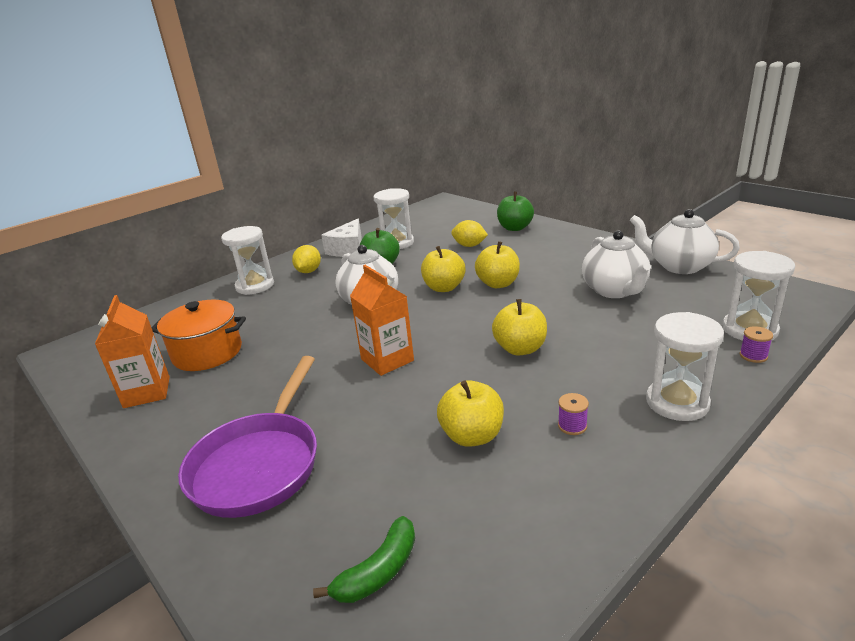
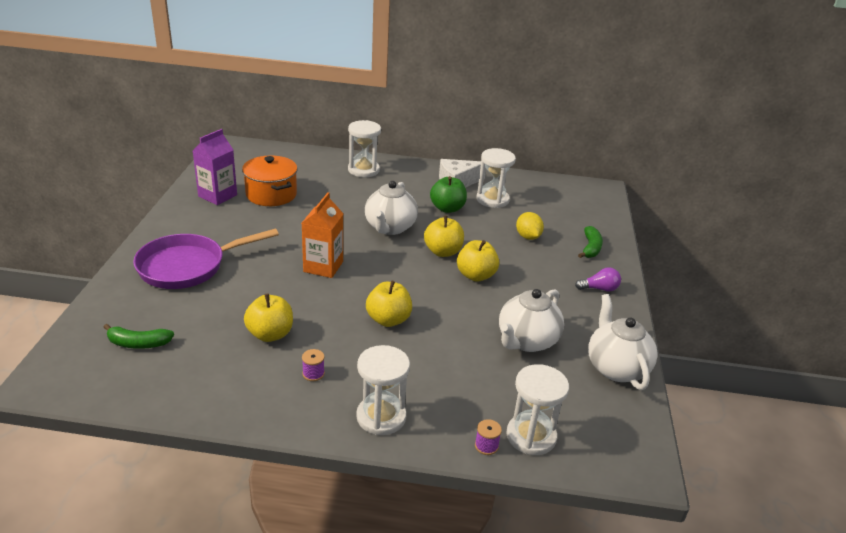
camera: 45 degrees right, 5 degrees up
orange carton [95,295,170,408] -> purple carton [193,129,237,205]
yellow lemon [292,245,321,273] -> none
green apple [497,192,534,231] -> green banana [578,226,603,258]
none -> purple light bulb [575,267,621,292]

